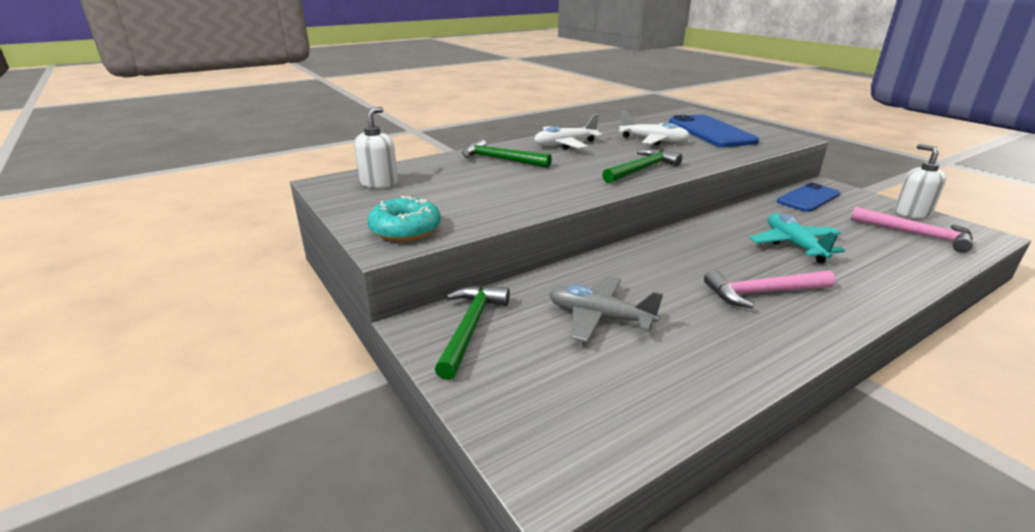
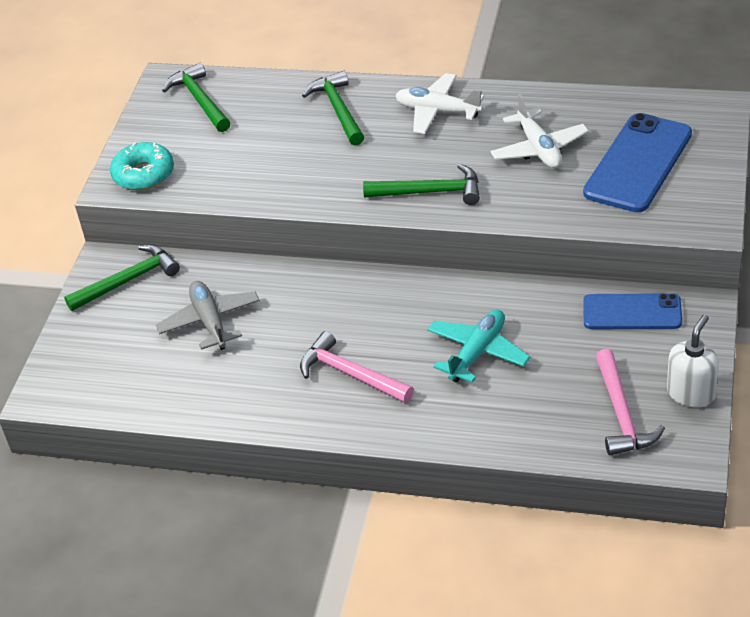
camera: 50 degrees right, 15 degrees up
white soap dispenser [354,107,398,188] -> green hammer [162,63,230,132]

